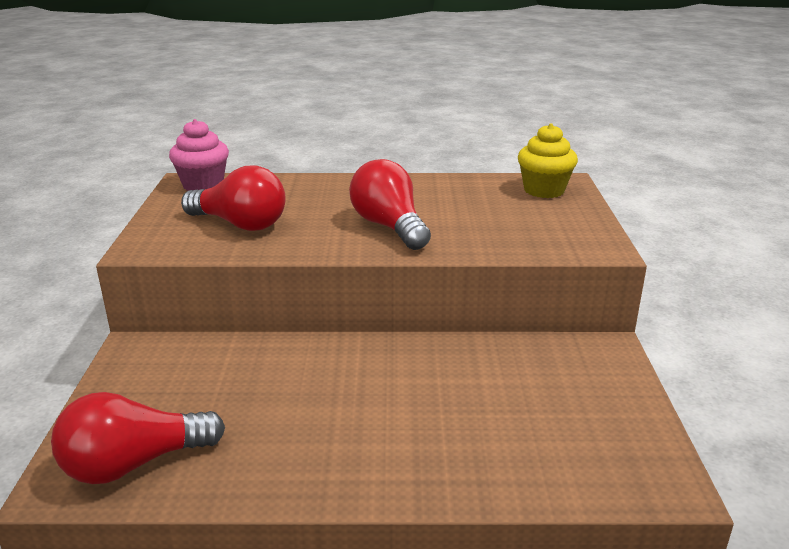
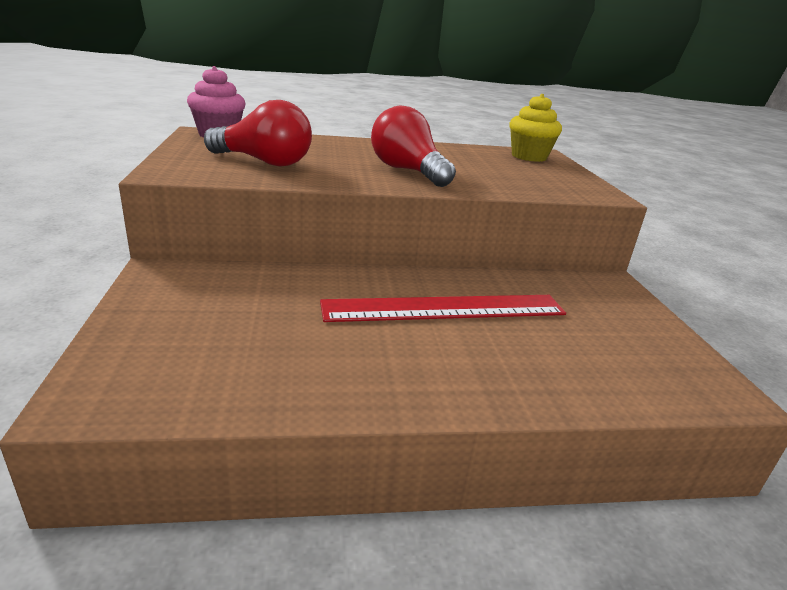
camera: 10 degrees left, 0 degrees up
red light bulb [51,392,225,484] -> none
none -> red ruler [320,295,566,322]

